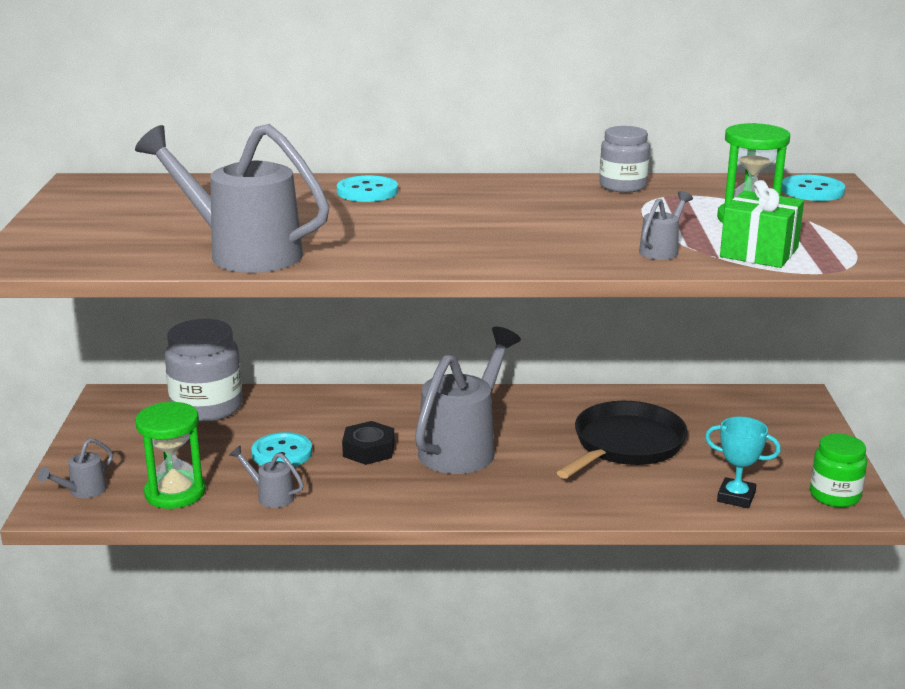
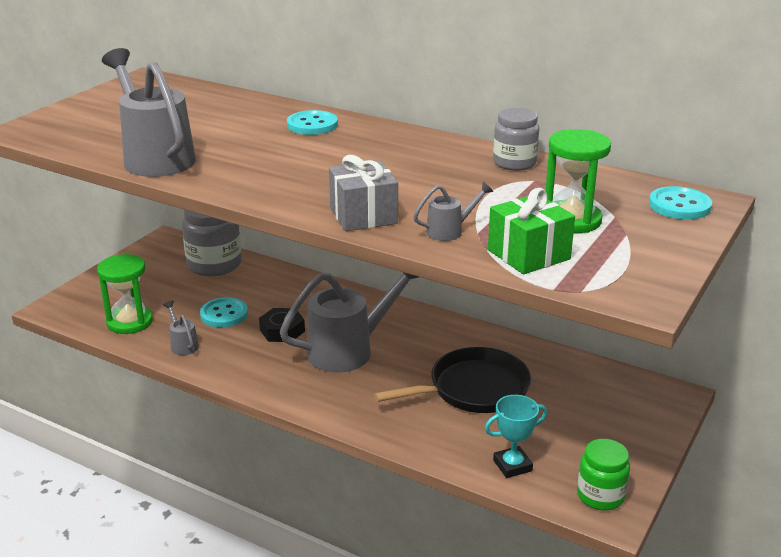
camera: 30 degrees right, 5 degrees up
grey watering can [37,438,113,498] -> none
turquoise trophy [705,417,781,508] -> turquoise trophy turned 75 degrees counterclockwise [485,395,547,478]
none -> grey gift [329,155,398,231]

